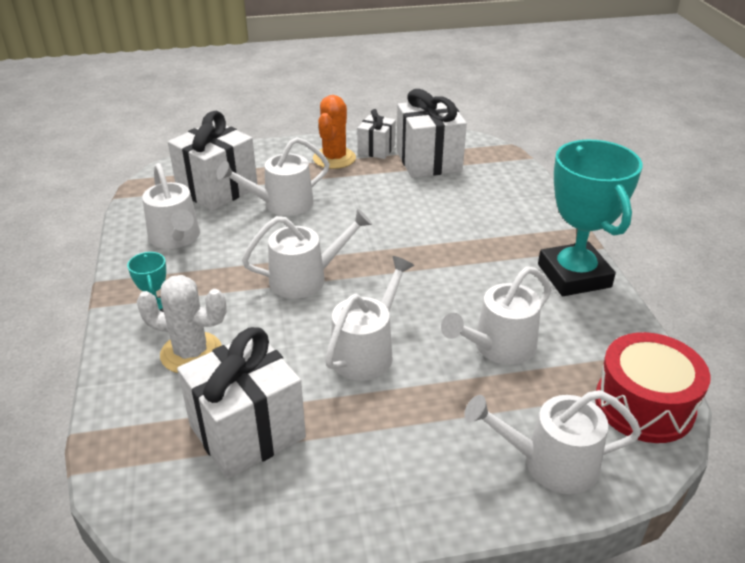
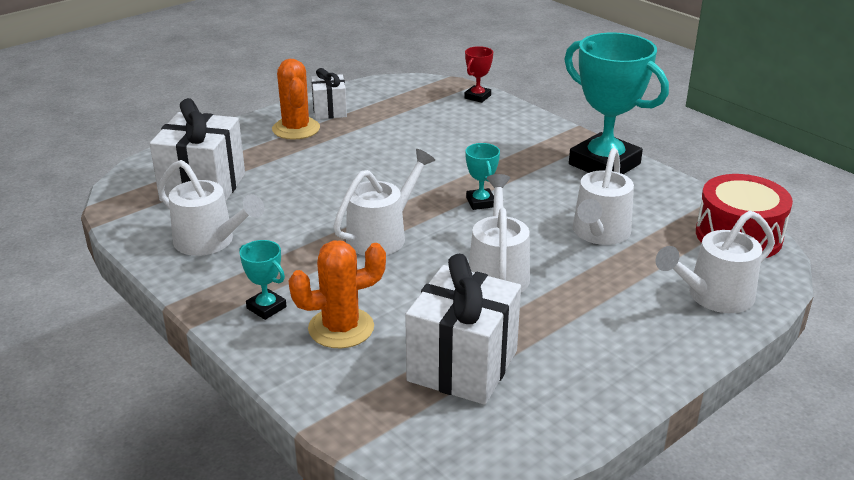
camera: 30 degrees left, 5 degrees down
white cactus [136,275,227,373] -> orange cactus [289,240,386,348]
white watering can [217,137,330,216] -> none
white gift [396,89,467,178] -> none
none -> red trophy [464,46,493,103]
none -> turquoise trophy [465,143,500,210]

